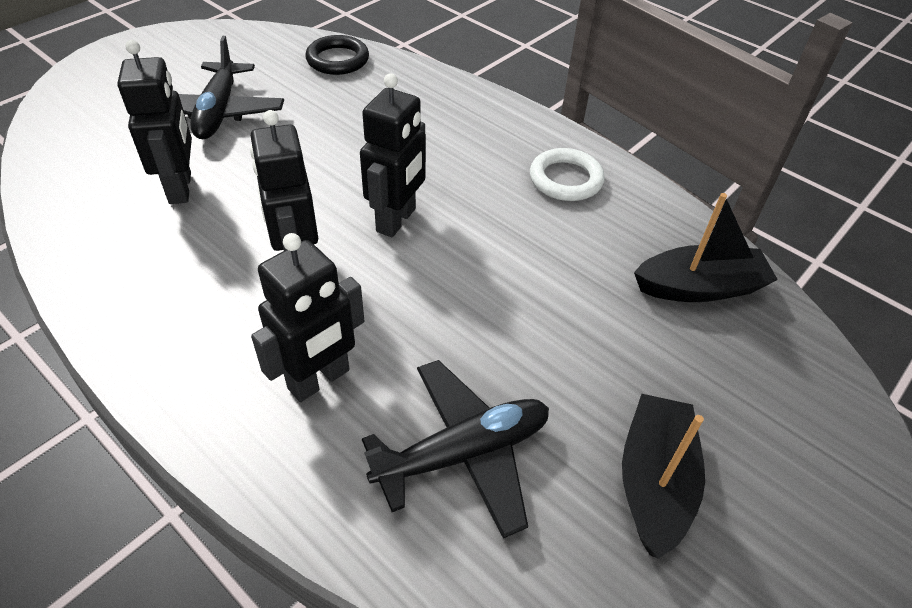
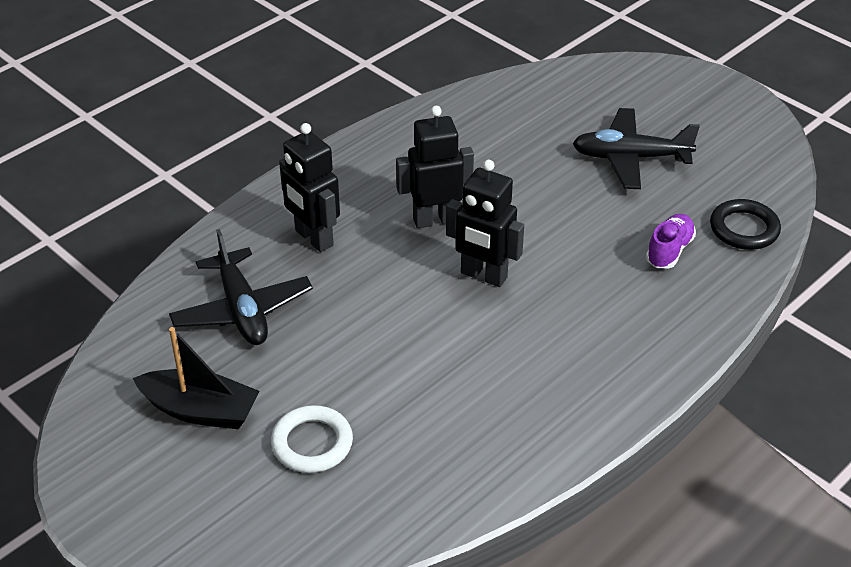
camera: 95 degrees right, 5 degrees down
black robot [117,40,192,204] -> none
white ring [530,148,605,201] -> white ring moved to [271,405,353,473]
black boat [634,193,778,302] -> none
none -> purple shoe [646,214,696,269]

